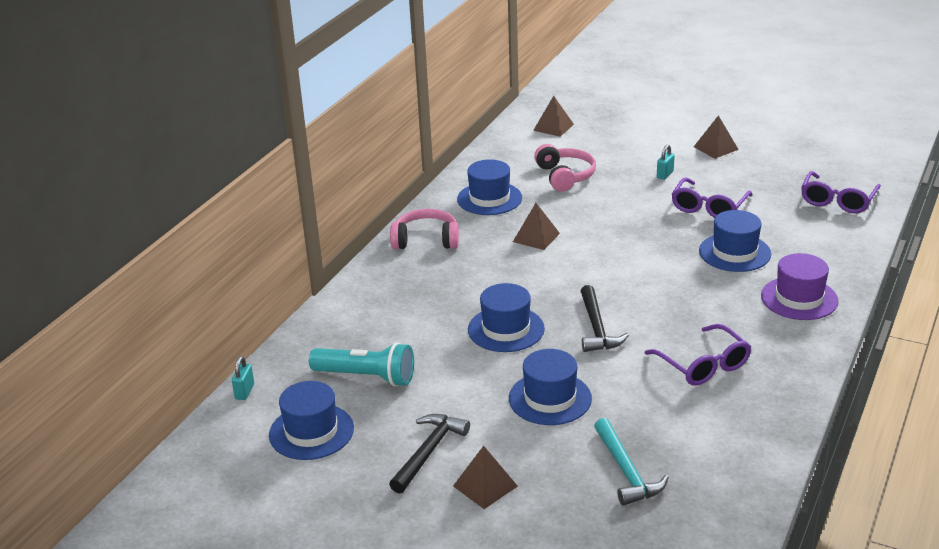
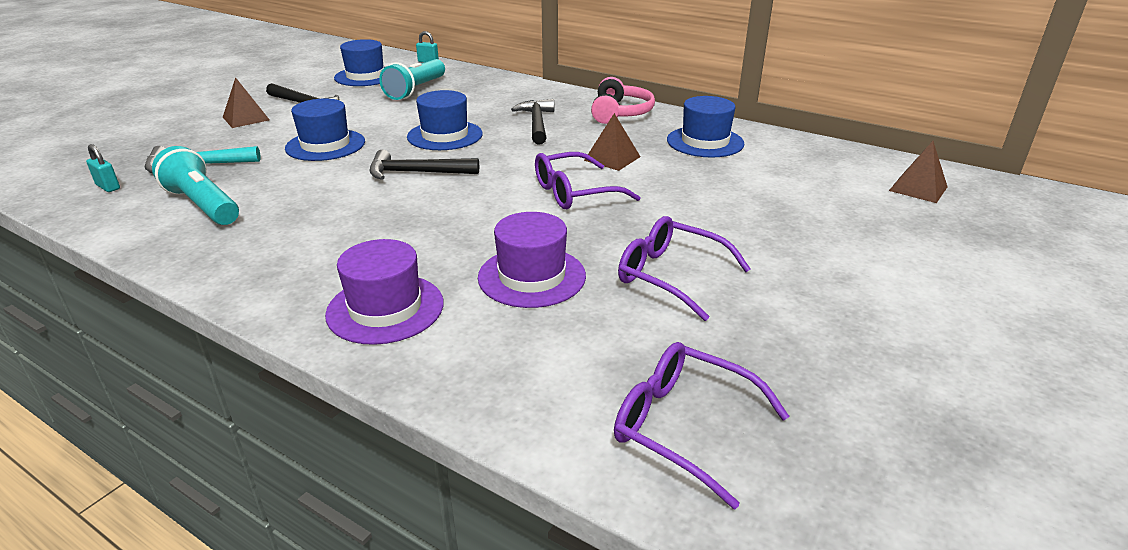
camera: 95 degrees right, 0 degrees up
pink headphones [534,144,596,192] -> none
purple glasses [645,324,751,386] -> purple glasses moved to [535,152,641,209]
turquoise padlock [657,144,675,180] -> turquoise padlock moved to [86,144,120,192]
brown pyramid [694,115,739,159] -> none
blue hat [699,210,771,272] -> purple hat [478,212,586,308]
none -> turquoise flashlight [152,146,239,225]
none -> black hammer [511,99,554,144]

